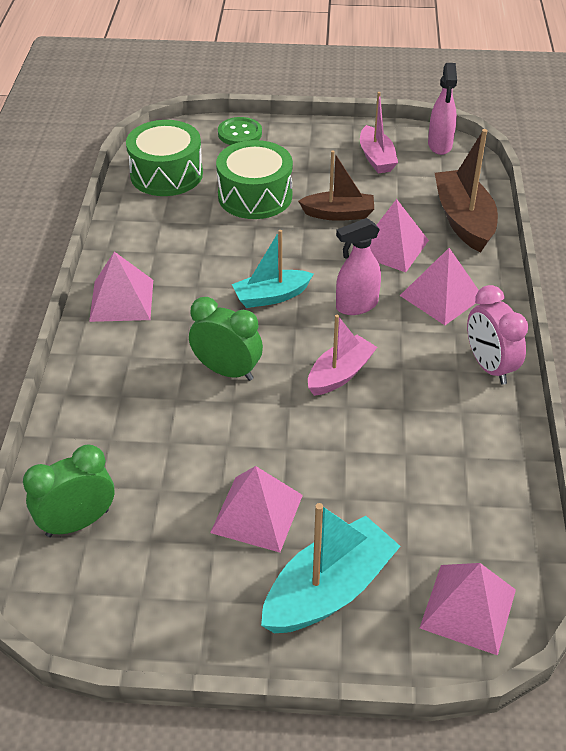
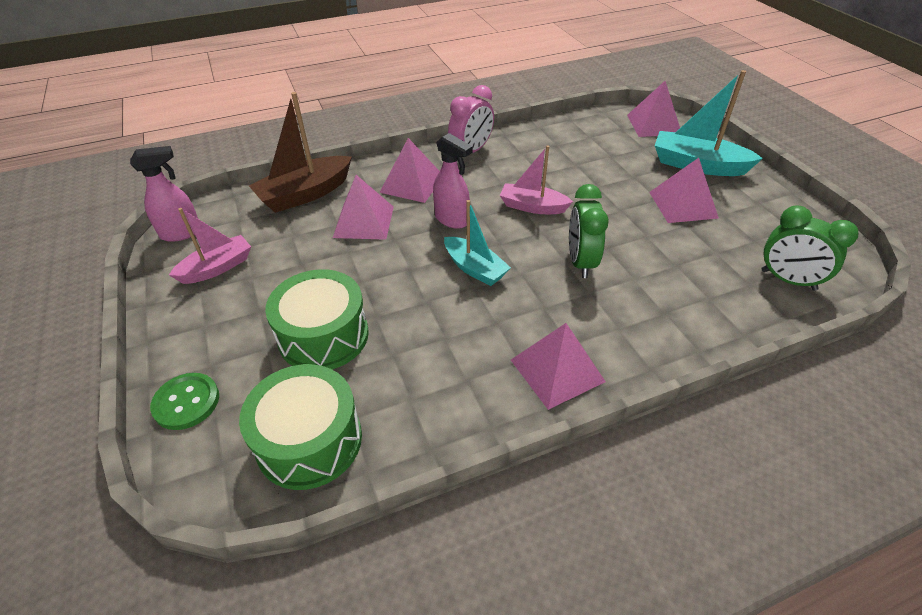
camera: 115 degrees left, 0 degrees up
brown boat [298,150,374,221] -> none

